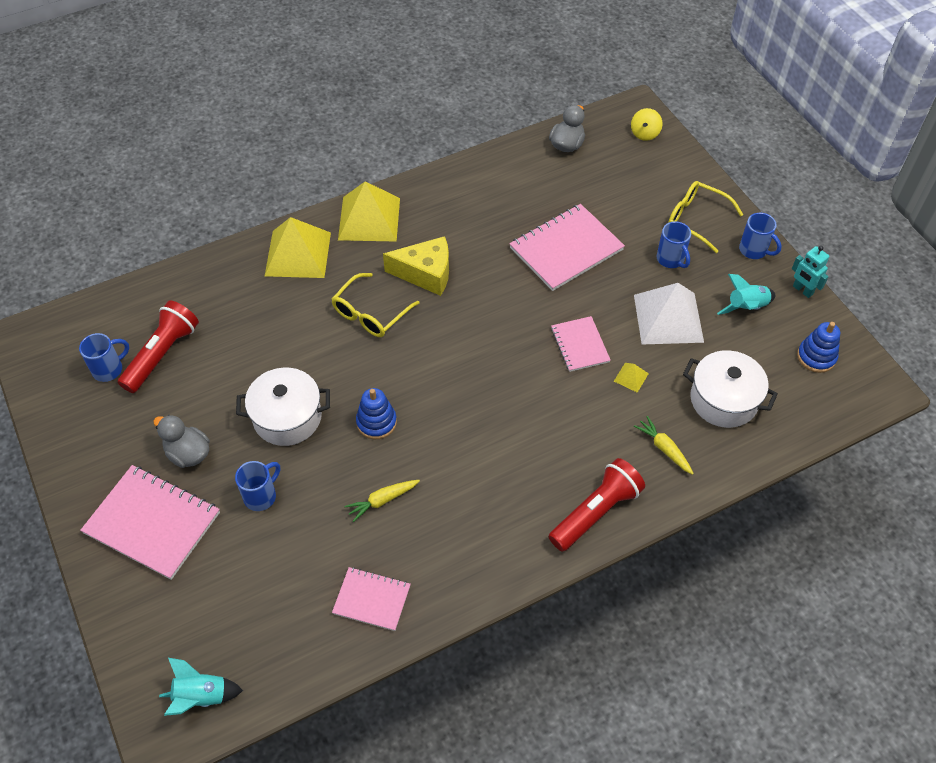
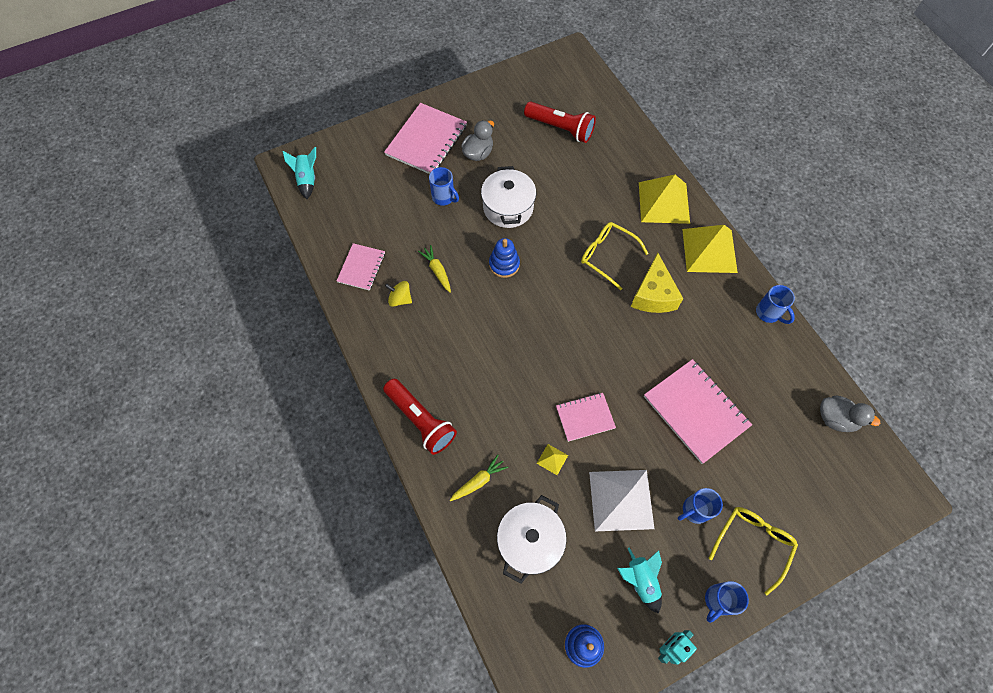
camera: 90 degrees right, 10 degrees up
blue mug [79,333,129,382] -> blue mug moved to [756,285,795,324]
yellow spinning top [631,108,662,141] -> yellow spinning top moved to [385,281,412,307]

